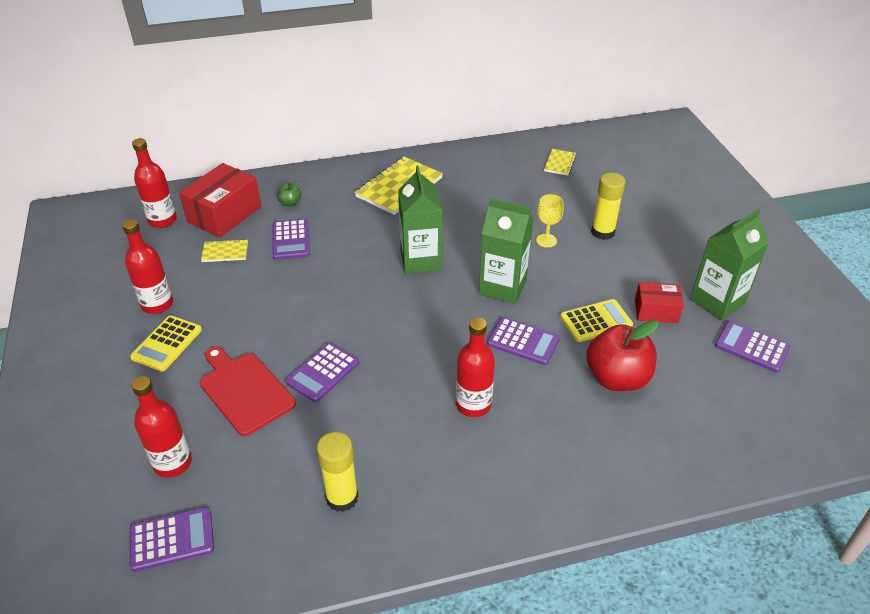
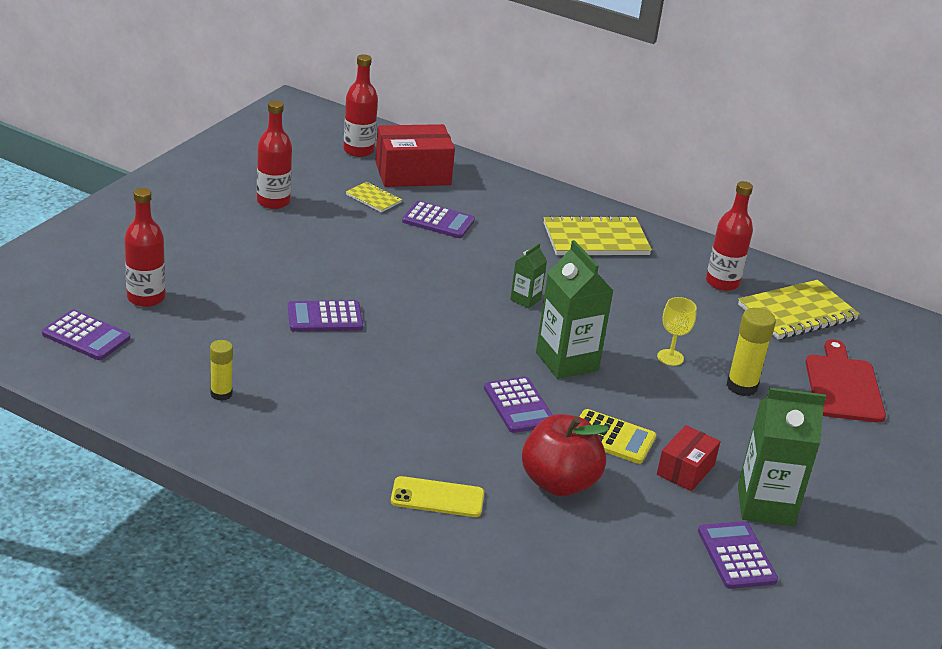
camera: 40 degrees right, 10 degrees down
yellow calculator [130,315,202,372] -> none
red cutting board [200,347,296,436] -> red cutting board moved to [806,339,886,423]
purple calculator [272,219,310,260] -> purple calculator turned 105 degrees counterclockwise [402,201,475,238]
green apple [277,181,301,206] -> none
yellow glue stick [317,432,358,512] -> yellow glue stick [210,340,233,401], size x0.65
green carton [398,166,443,274] -> green carton [510,243,547,308], size x0.51
red bottle [456,318,495,417] -> red bottle moved to [706,181,753,291]
yellow notebook [544,149,577,175] -> yellow notebook [738,280,860,340], size x1.98
red box [635,282,684,323] -> red box turned 75 degrees clockwise [657,425,720,491]
none -> yellow phone [391,476,484,517]

